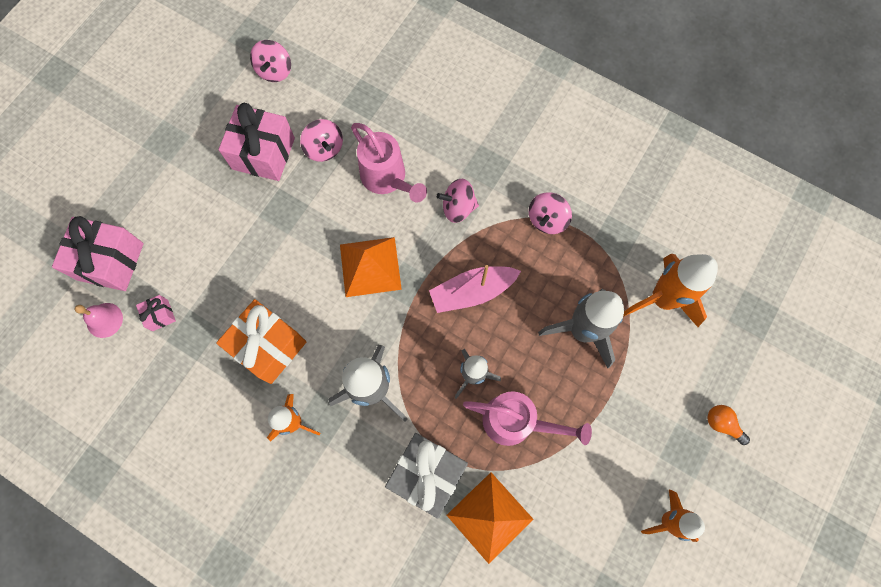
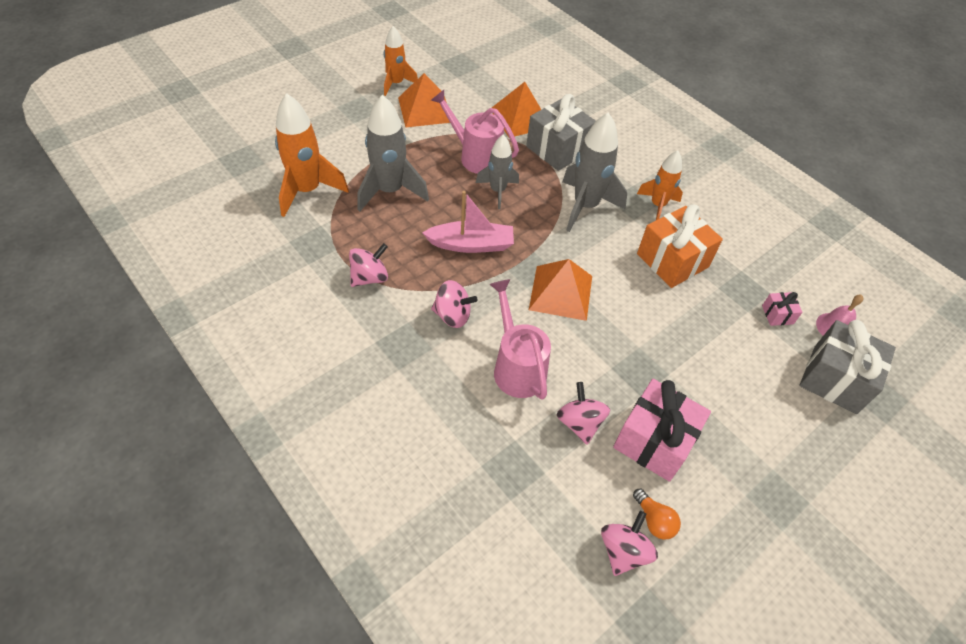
camera: 165 degrees left, 20 degrees down
pink gift [52,216,144,291] -> grey gift [799,320,896,414]
orange light bulb [707,405,750,445] -> orange light bulb moved to [633,489,681,540]
none -> orange pyramid [398,73,450,127]

